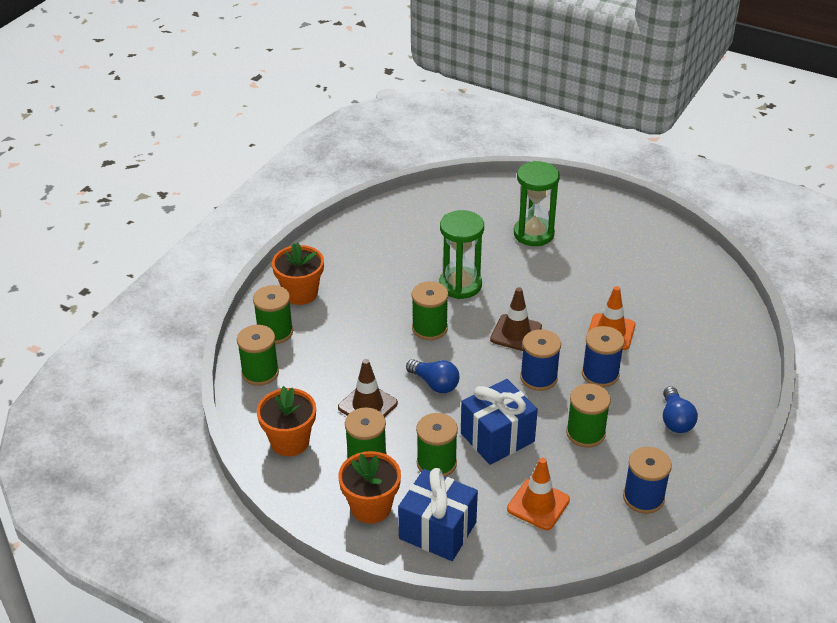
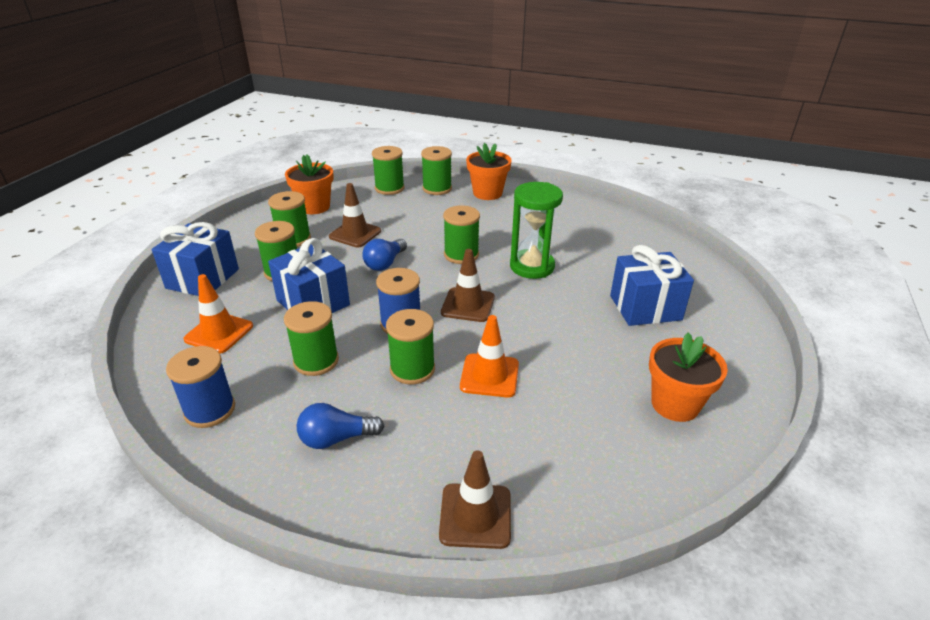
camera: 80 degrees right, 5 degrees down
orange flower pot [338,451,401,524] -> orange flower pot moved to [649,333,728,422]
green hourglass [514,161,560,246] -> blue gift [610,245,694,326]
blue spool [582,326,624,387] -> green spool [386,309,435,384]
none -> brown traffic cone [439,450,511,549]

